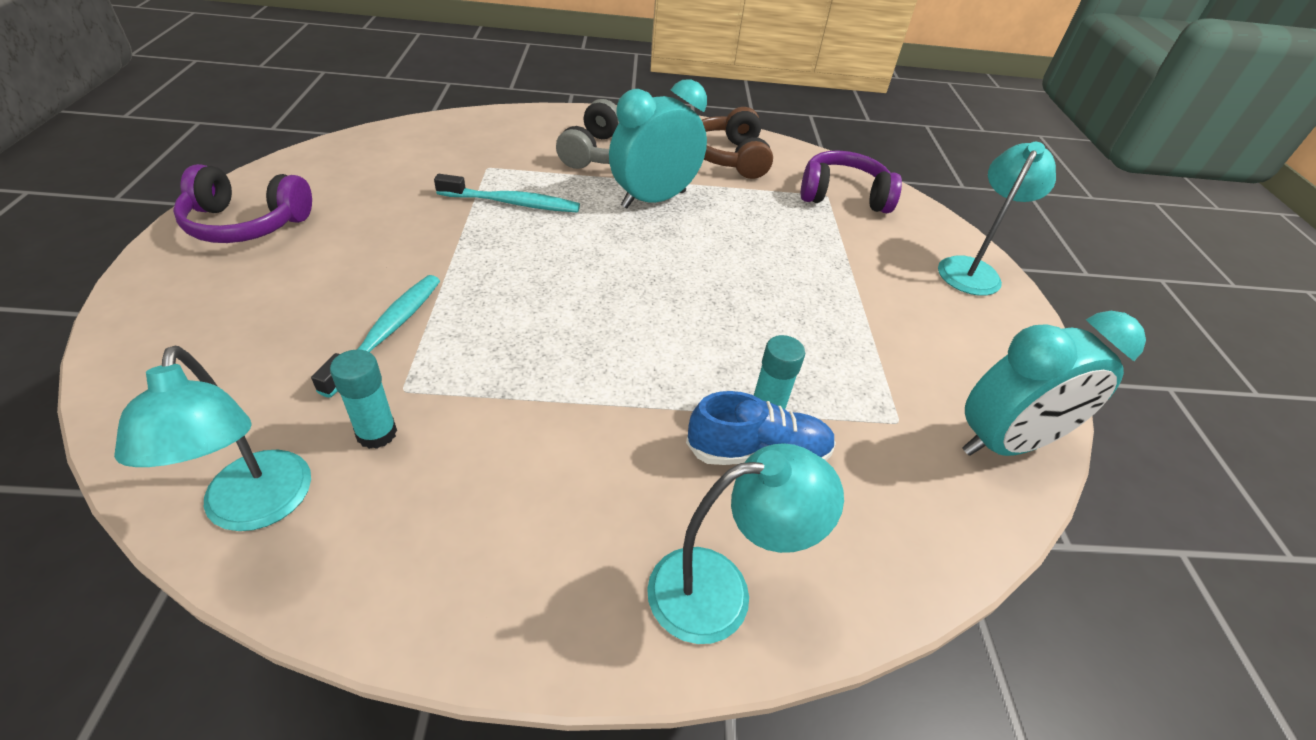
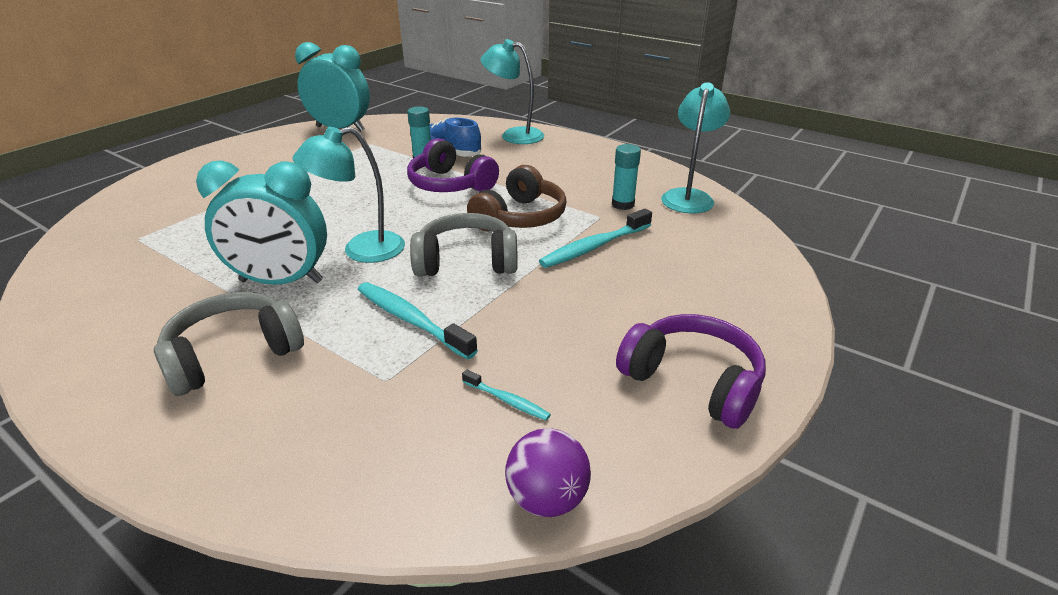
camera: 140 degrees left, 10 degrees down
brown headphones [702,107,773,179] -> brown headphones moved to [467,165,567,231]
purple headphones [801,150,902,213] -> purple headphones moved to [407,138,499,192]
turquoise lamp [938,142,1056,296] -> turquoise lamp moved to [293,126,405,263]
none -> grey headphones [410,213,518,277]
none -> turquoise toothbrush [462,369,551,421]
none -> purple ball [505,428,591,517]

